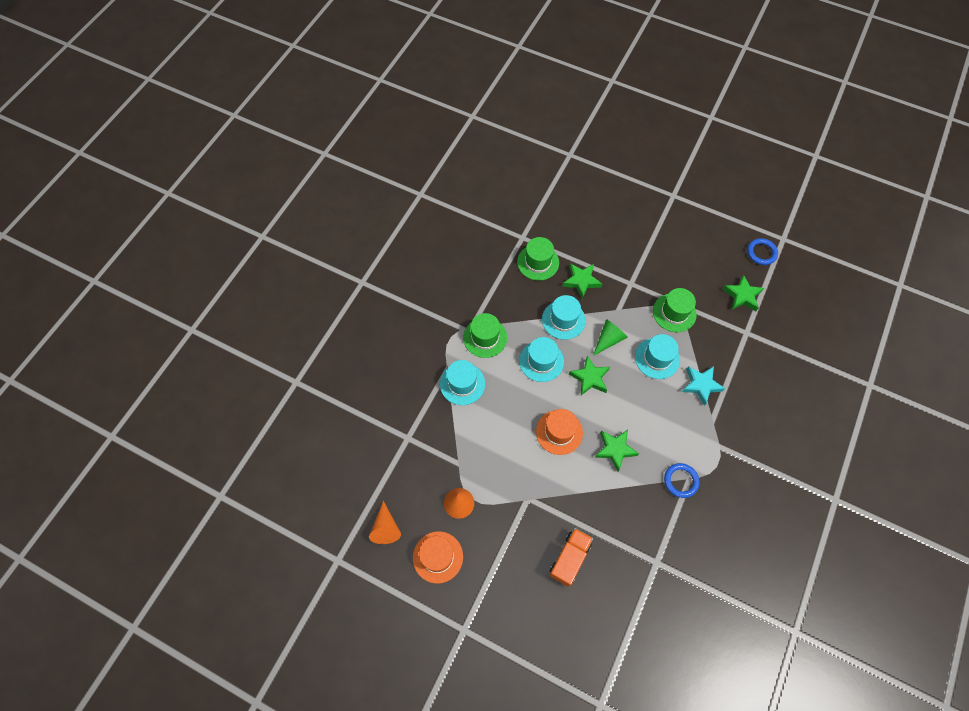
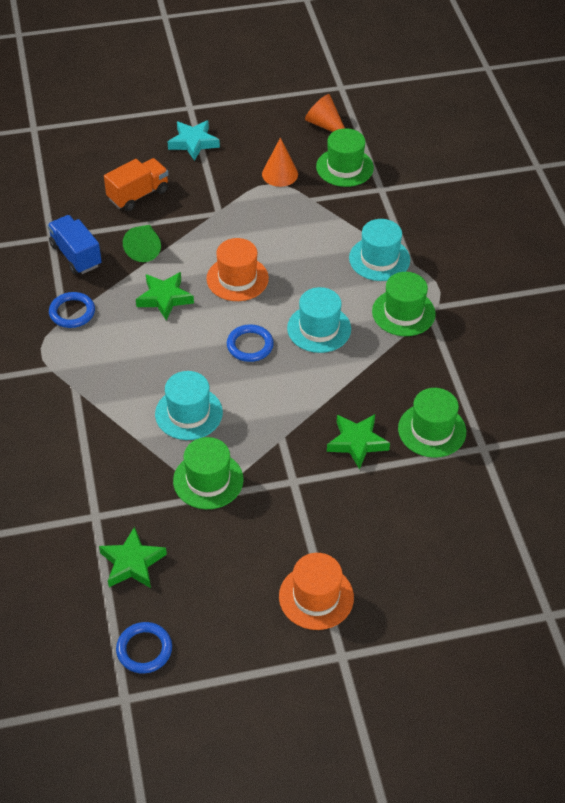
camera: 140 degrees right, 15 degrees down
orange hat [413,531,463,584] -> orange hat moved to [279,553,354,630]
turquoise hat [542,295,586,340] -> none
orange truck [549,528,593,587] -> orange truck turned 120 degrees counterclockwise [104,158,169,211]
green star [569,356,610,395] -> blue ring [227,324,274,362]
green cone [593,319,628,356] -> green cone moved to [123,225,161,262]
turquoise star [682,366,725,406] -> turquoise star moved to [168,120,220,161]
none -> blue truck [47,215,102,275]
none -> green hat [316,128,374,187]

